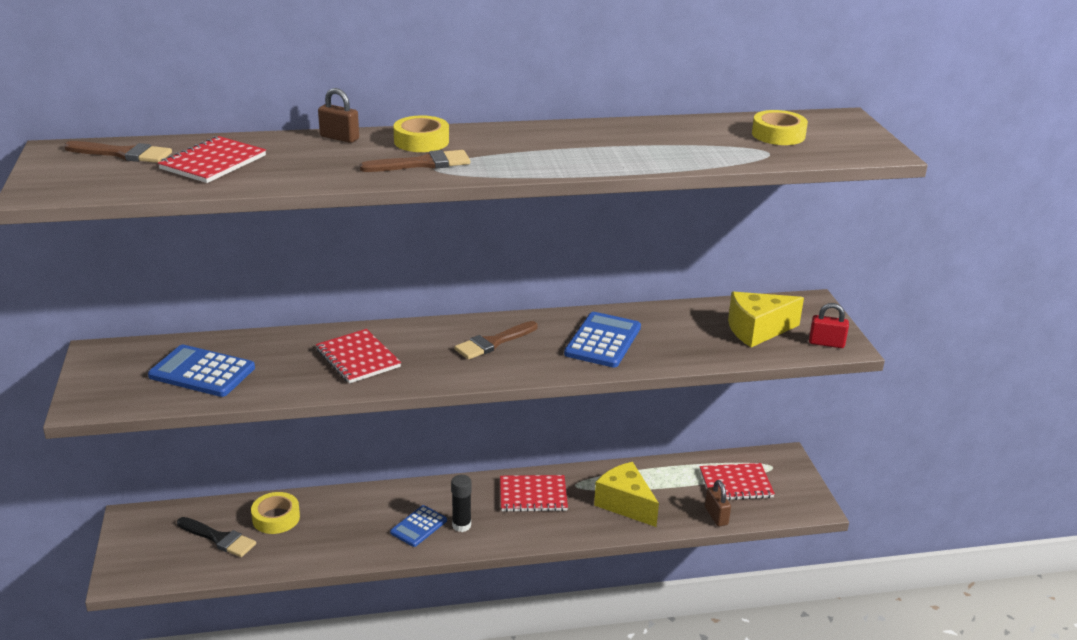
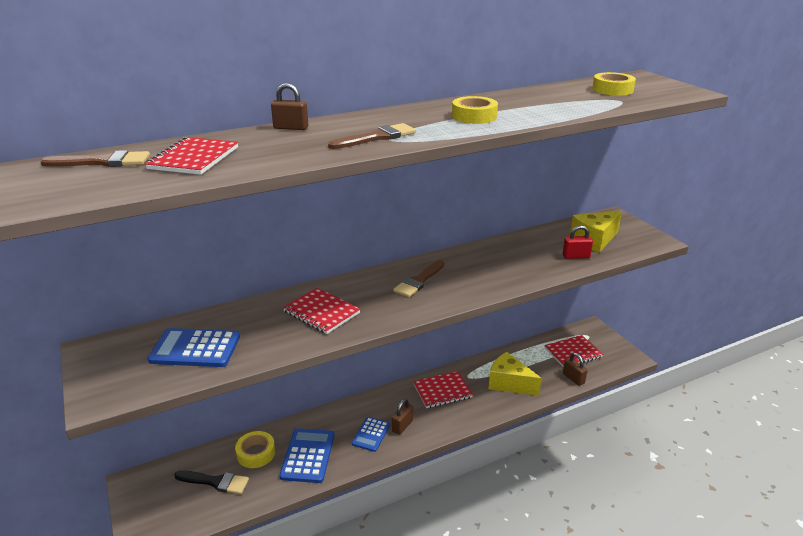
camera: 15 degrees left, 0 degrees up
yellow tape [393,115,449,152] -> yellow tape moved to [452,96,498,124]
black glue stick [451,475,472,532] -> brown padlock [392,399,413,435]
blue calculator [564,312,641,368] -> blue calculator moved to [280,428,334,483]
red padlock [809,303,849,348] -> red padlock moved to [562,225,593,259]

